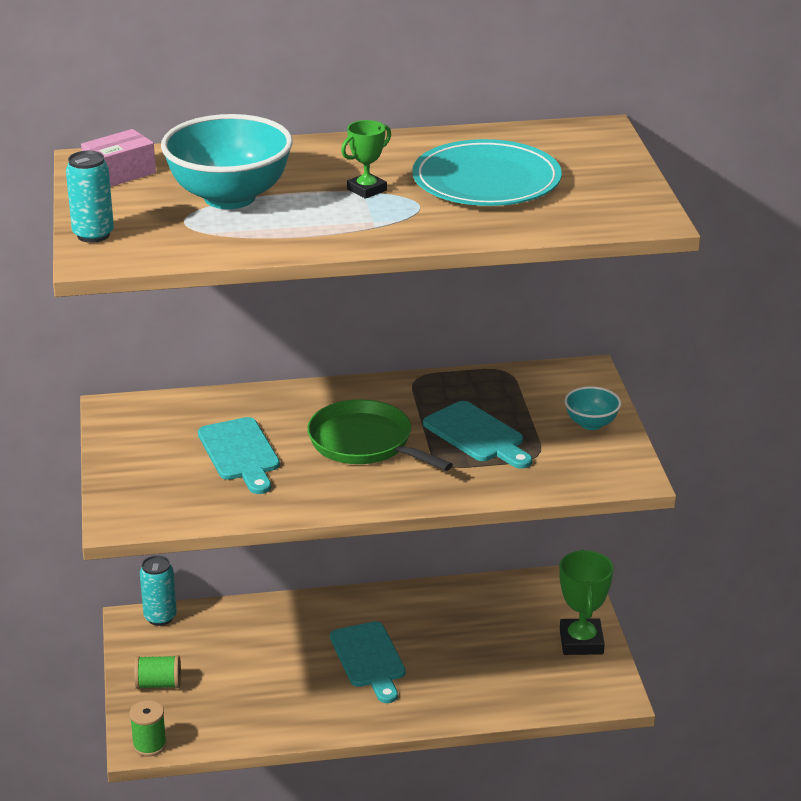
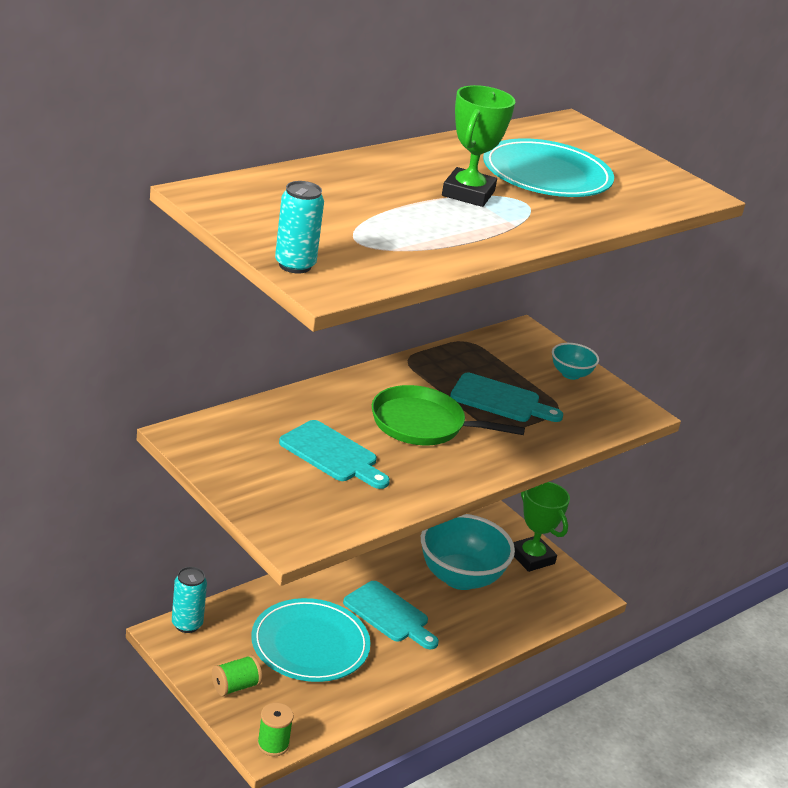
camera: 35 degrees left, 0 degrees up
pink box [81,129,156,187] -> none
turquoise bowl [161,114,293,209] -> turquoise bowl moved to [421,514,515,590]
green trophy [341,120,391,199] -> green trophy [442,85,515,207], size x1.66
none -> turquoise plate [251,598,371,682]

